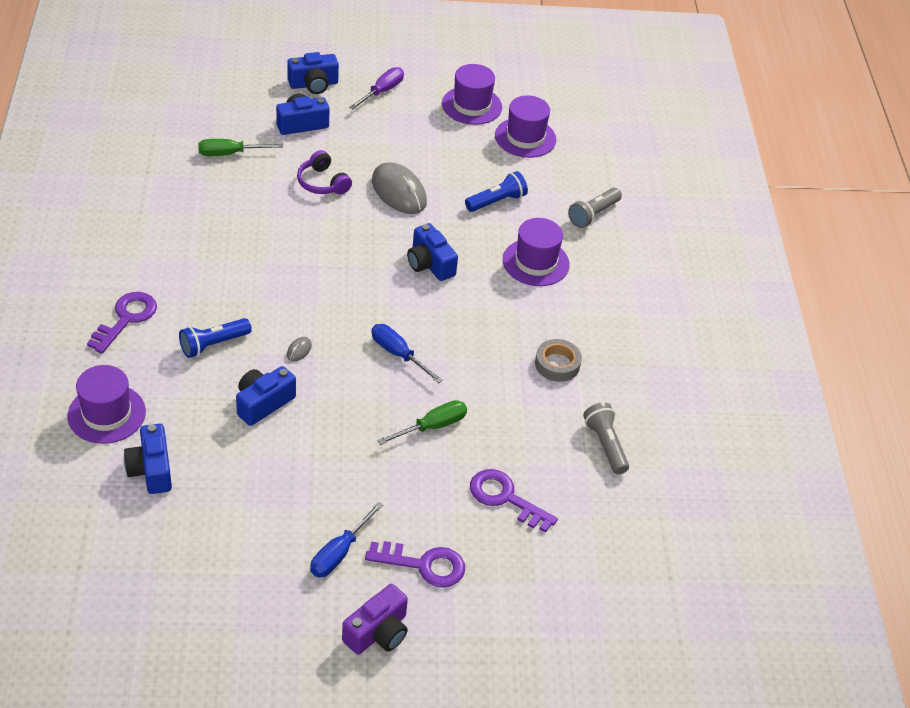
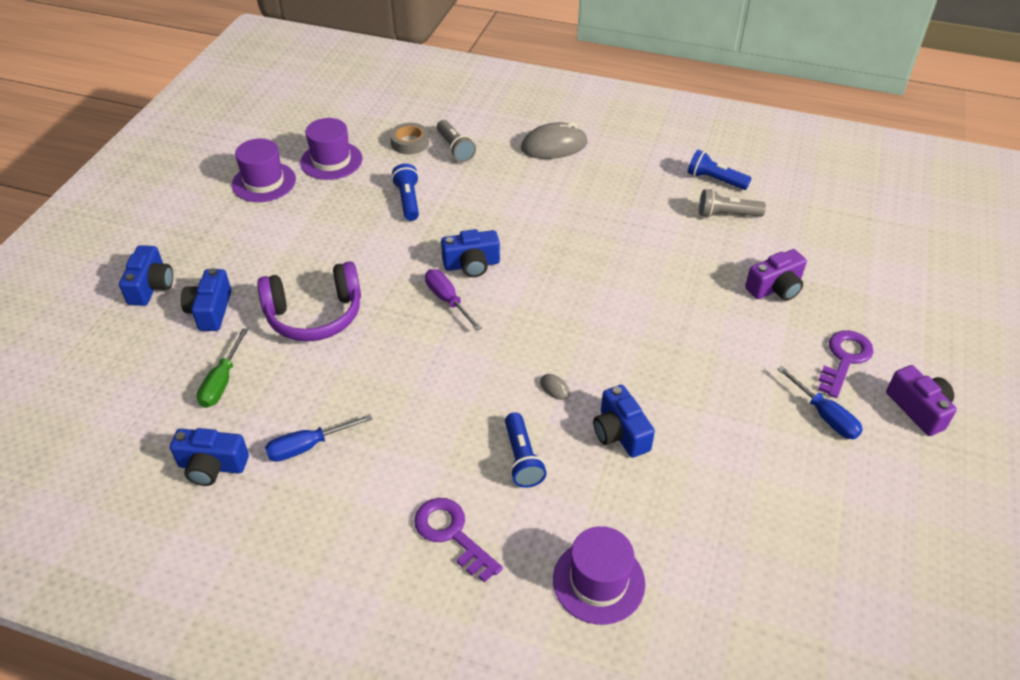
camera: 65 degrees left, 0 degrees up
blue camera [124,424,172,494] -> blue camera moved to [170,428,249,486]
purple headphones [297,150,352,195] -> purple headphones [257,261,361,341], size x1.71
purple screwdriver [349,67,404,110] -> purple screwdriver moved to [425,269,482,331]
grey mouse [372,162,427,214] -> grey mouse moved to [521,122,588,159]
blue screwdriver [372,324,443,383] -> blue screwdriver moved to [265,414,372,462]
green screwdriver [377,400,467,445] -> none
purple key [470,469,558,533] -> purple camera [745,249,807,301]
purple hat [503,218,570,286] -> none
grey tape [535,339,582,382] -> grey tape moved to [390,123,429,154]
none -> blue flashlight [688,150,752,190]

